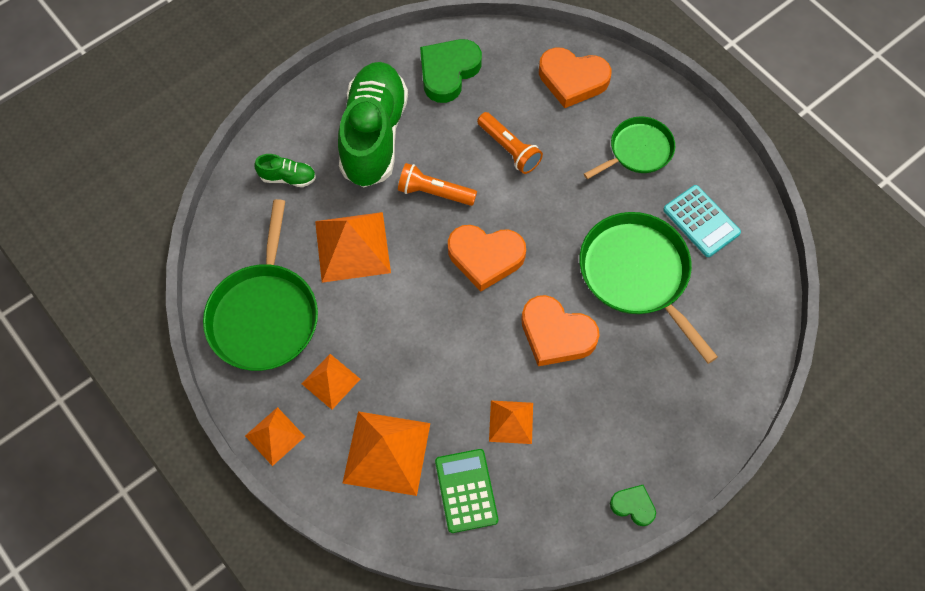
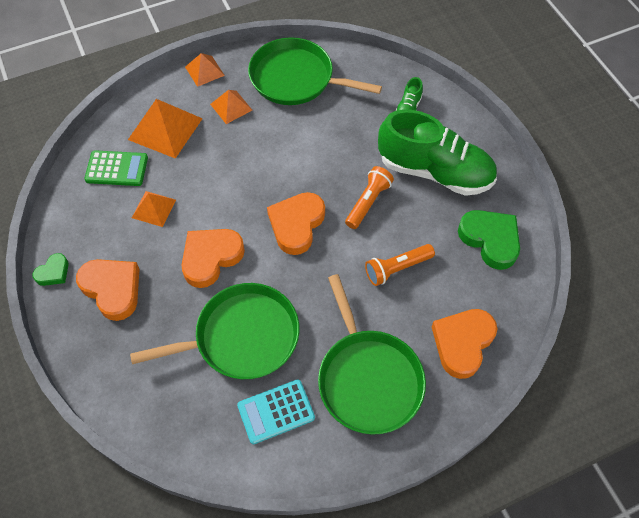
camera: 105 degrees right, 5 degrees down
orange pyramid [315,212,391,283] -> none
green pan [584,117,675,179] -> green pan [318,274,426,435], size x1.65
none -> orange heart [76,259,140,321]

